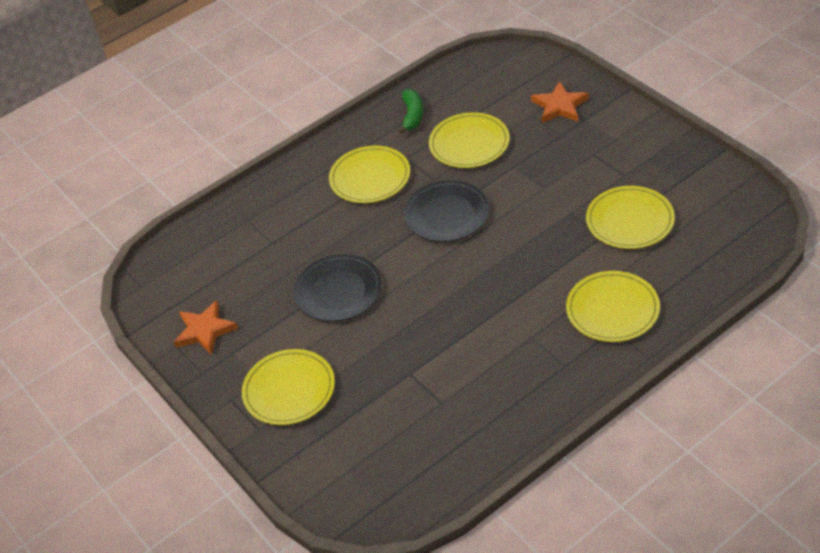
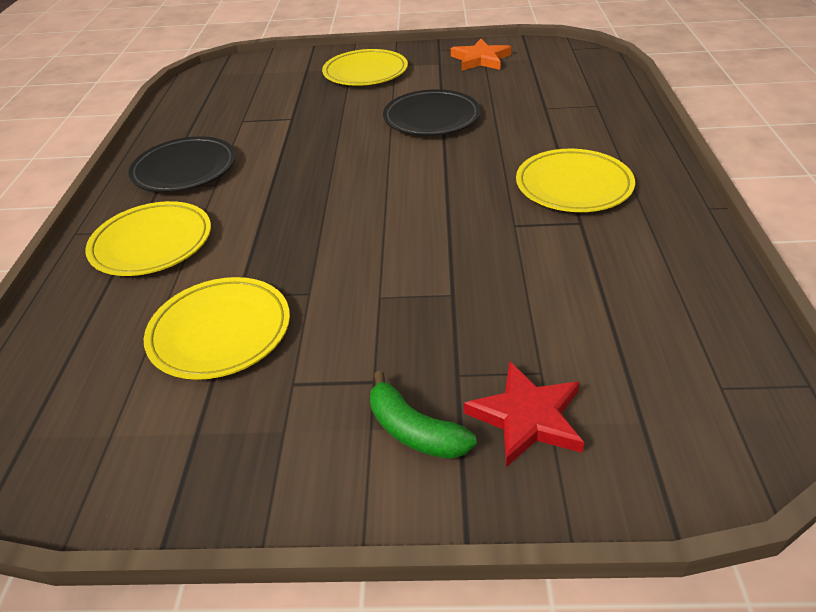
camera: 125 degrees right, 5 degrees down
green banana [398,89,423,134] -> green banana moved to [370,371,477,459]
black plate [404,180,489,242] -> black plate moved to [128,136,236,192]
yellow plate [429,112,510,168] -> none
orange star [531,81,589,123] -> red star [464,362,584,467]

